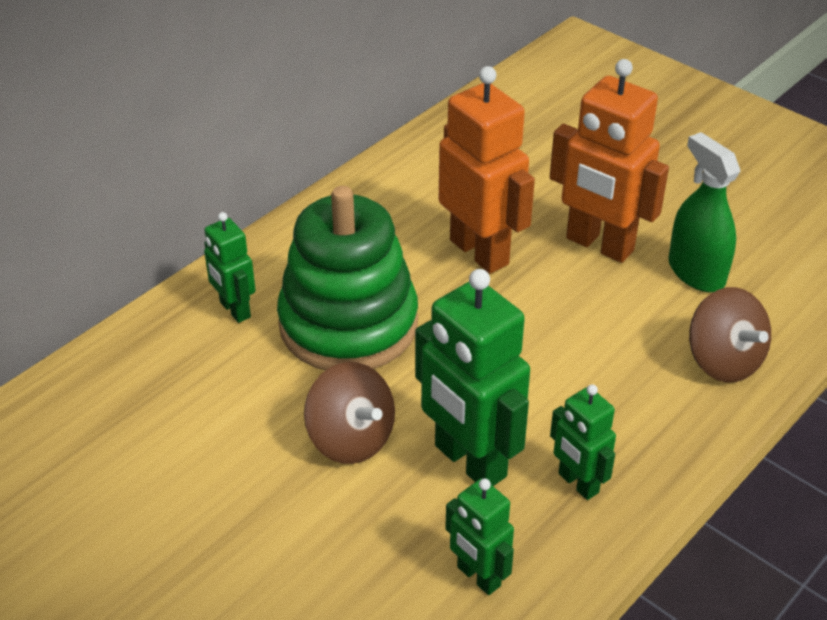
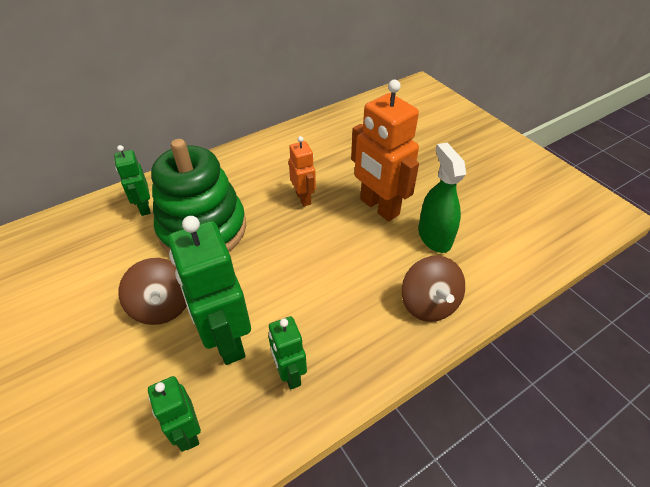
camera: 15 degrees right, 5 degrees up
orange robot [439,66,535,274] -> orange robot [289,136,316,206], size x0.55

